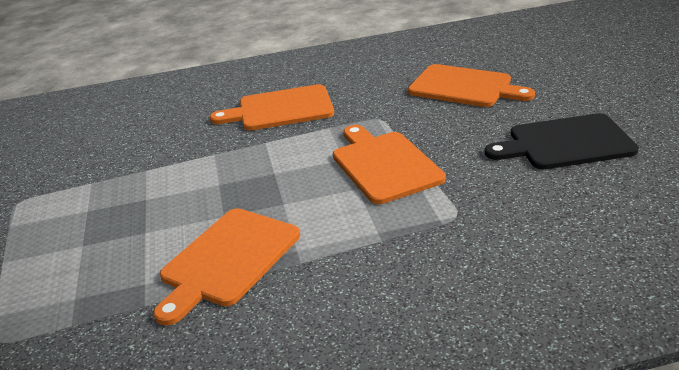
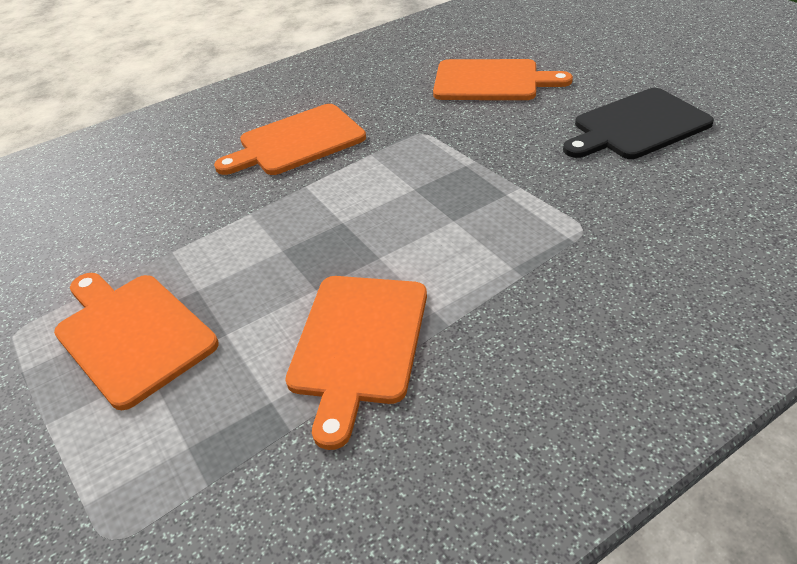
camera: 20 degrees left, 10 degrees up
orange cutting board [333,125,446,204] -> orange cutting board moved to [54,273,218,410]

